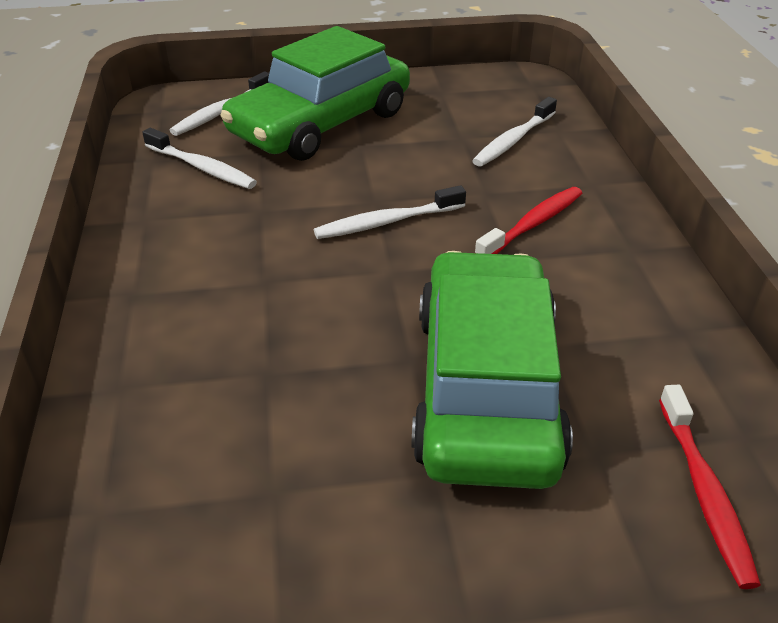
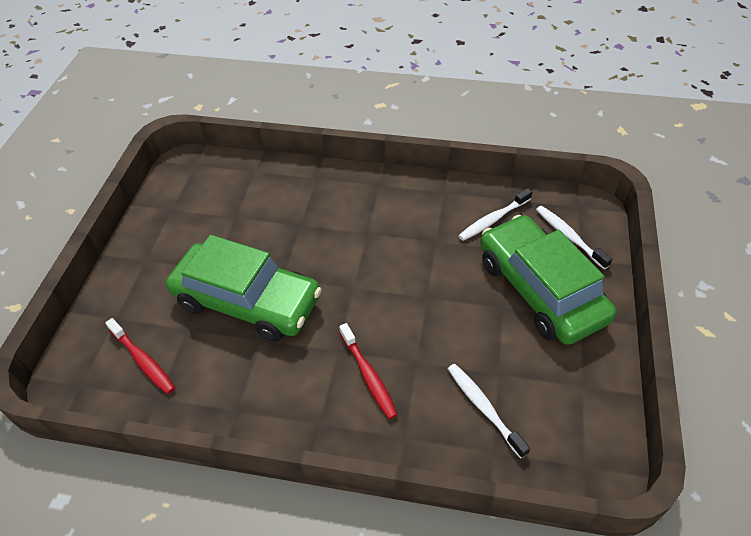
camera: 110 degrees right, 10 degrees up
white toothbrush [314,185,466,239] -> none
red toothbrush [659,385,761,589] -> red toothbrush turned 150 degrees counterclockwise [105,318,175,394]

